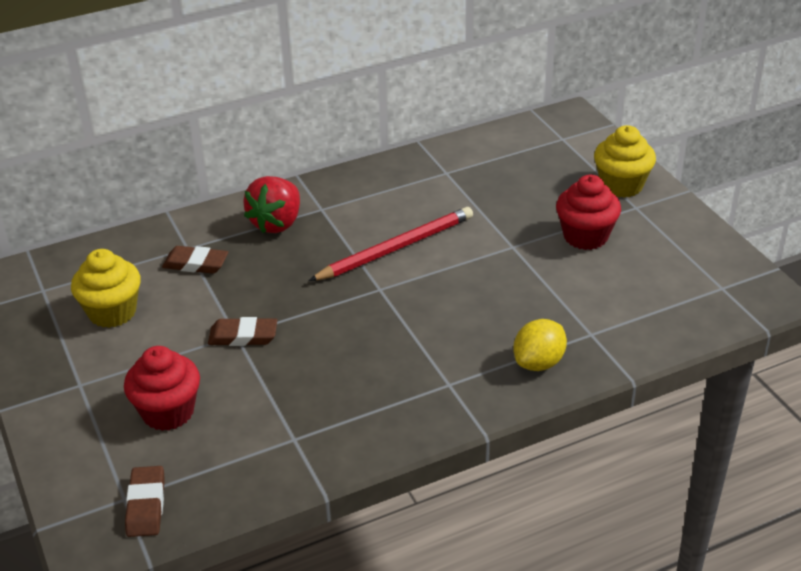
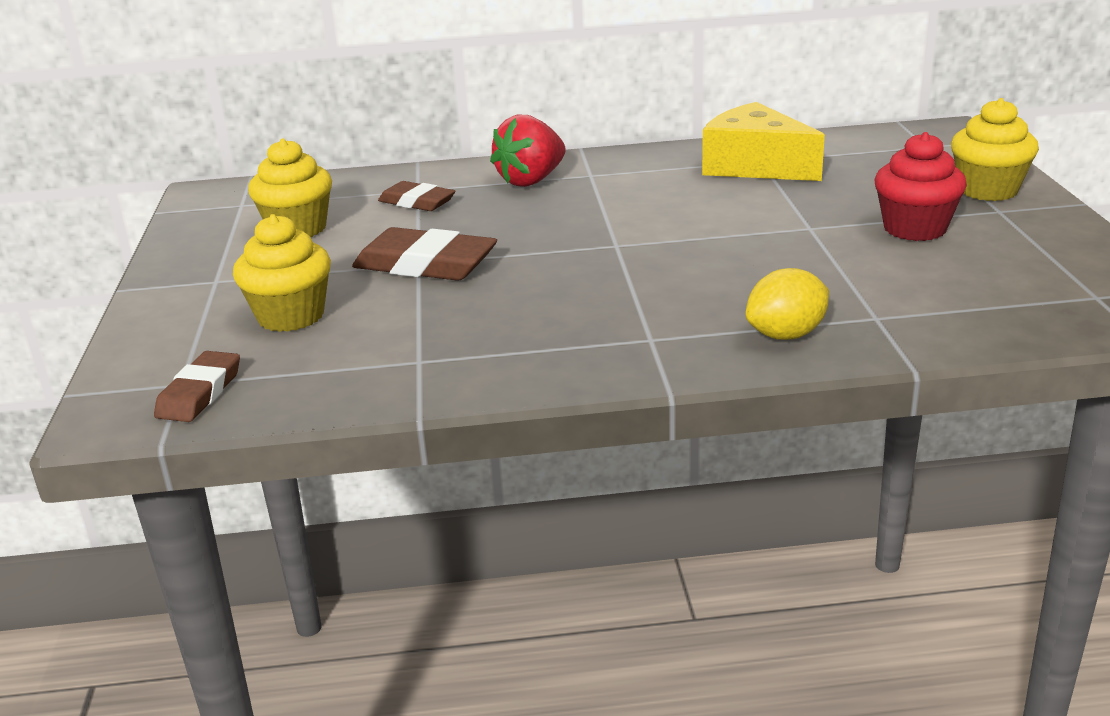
camera: 20 degrees right, 10 degrees down
red cupcake [124,346,200,431] -> yellow cupcake [233,214,331,332]
brown eraser [208,317,277,346] -> brown eraser [352,227,497,281], size x1.61
red pencil [309,207,473,281] -> none
none -> yellow cheese [702,102,825,181]

